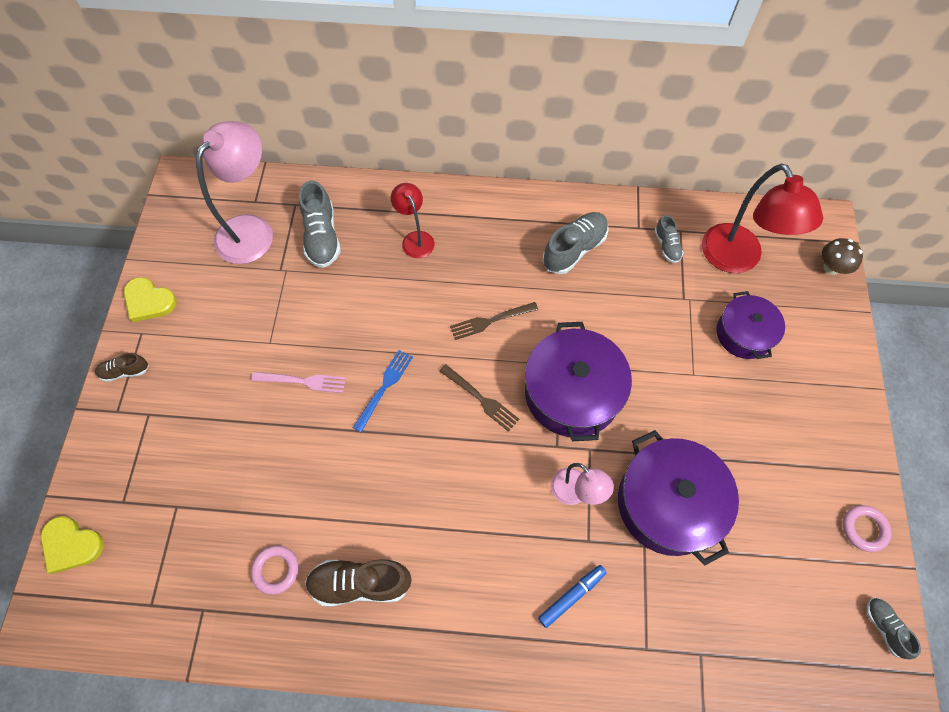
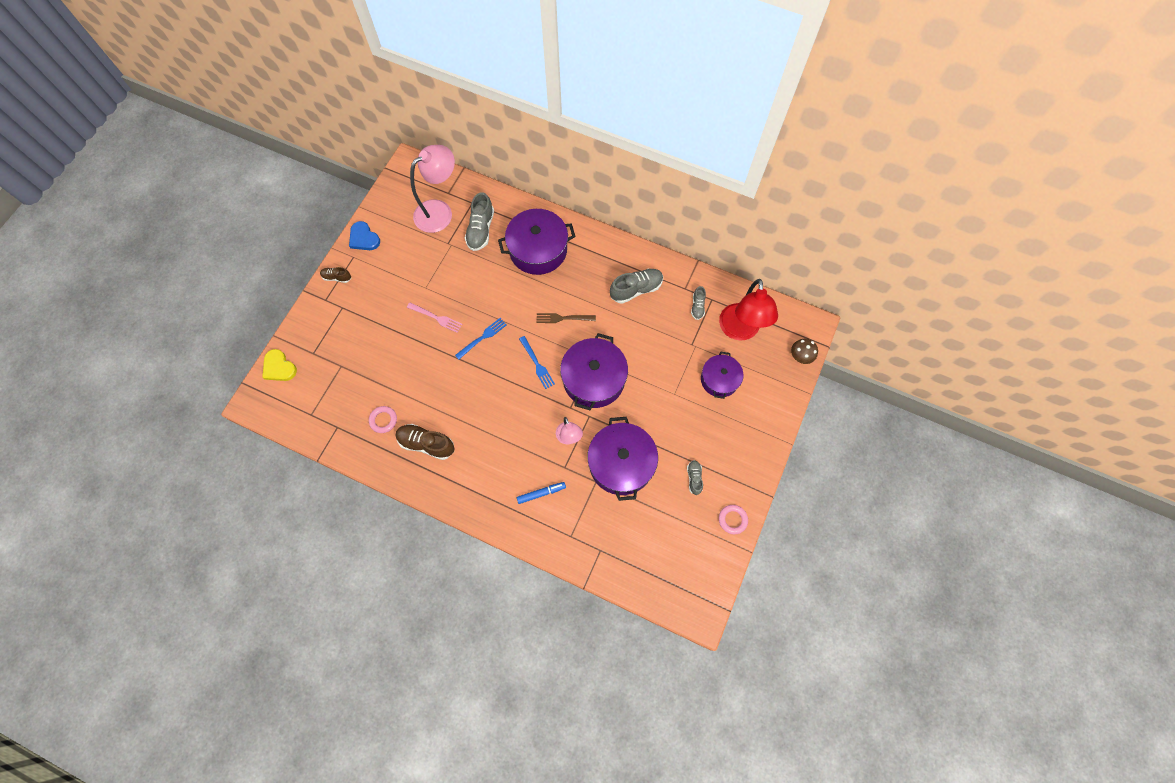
camera: 20 degrees right, 5 degrees up
yellow heart [124,277,177,322] -> blue heart [349,221,380,250]
red lamp [391,183,434,258] -> purple pot [498,209,575,275]
brown fork [440,364,519,432] -> blue fork [519,336,555,389]
grey shoe [866,598,921,659] -> grey shoe moved to [687,460,703,495]

